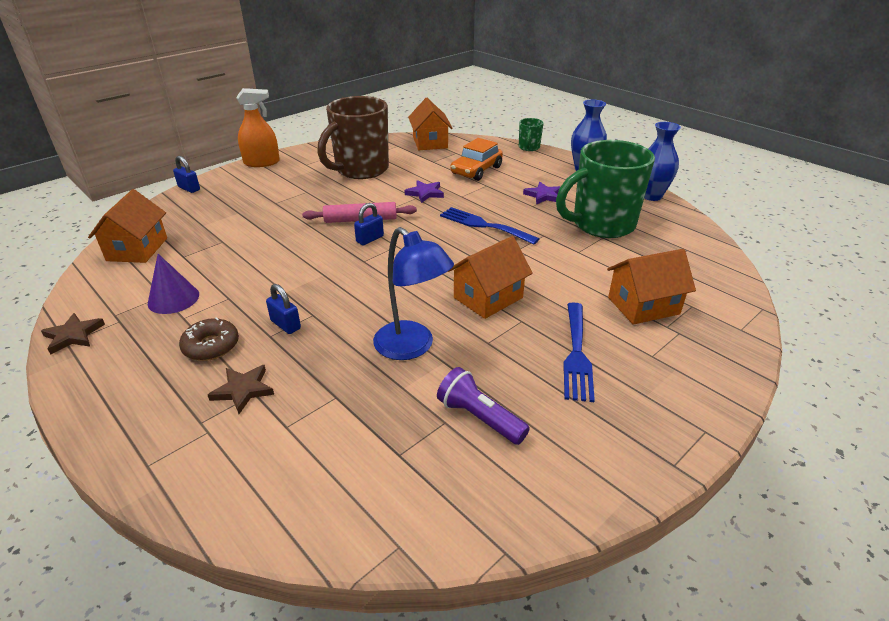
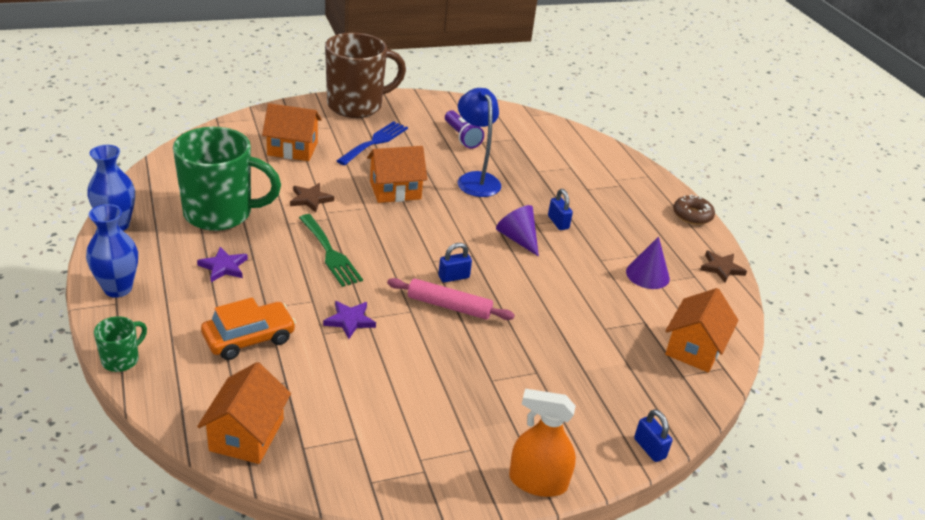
camera: 160 degrees left, 0 degrees up
brown donut [179,317,239,361] -> brown donut moved to [673,195,715,225]
brown star [208,365,274,414] -> brown star moved to [290,183,334,213]
brown mug [318,96,389,179] -> brown mug moved to [325,33,406,118]
blue fork [440,207,540,245] -> green fork [299,214,363,287]
none -> purple cone [496,205,539,257]

